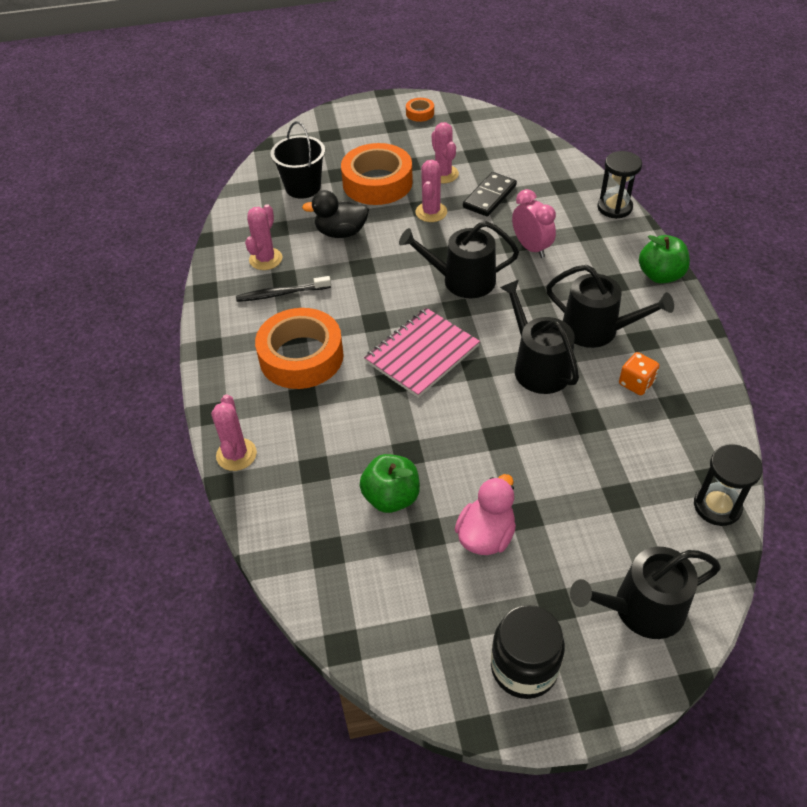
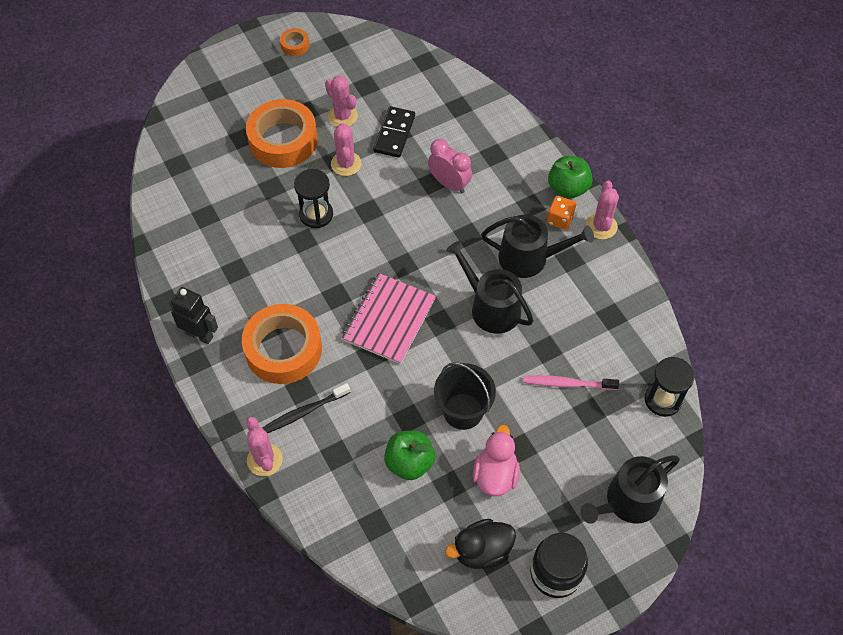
camera: 20 degrees left, 10 degrees up
black toothbrush [236,276,331,302] -> black toothbrush moved to [262,383,351,433]
pink cactus [245,204,282,270] -> pink cactus moved to [586,181,619,239]
black bucket [271,121,325,199] -> black bucket moved to [434,362,496,430]
black duck [302,190,369,238] -> black duck moved to [445,519,516,569]
black watering can [399,221,519,298] -> none
black hourglass [597,151,642,219] -> black hourglass moved to [294,169,333,228]
orange dice [619,352,660,395] -> orange dice moved to [547,196,576,230]
none -> black robot [169,287,218,344]
none -> pink toothbrush [523,375,619,390]

